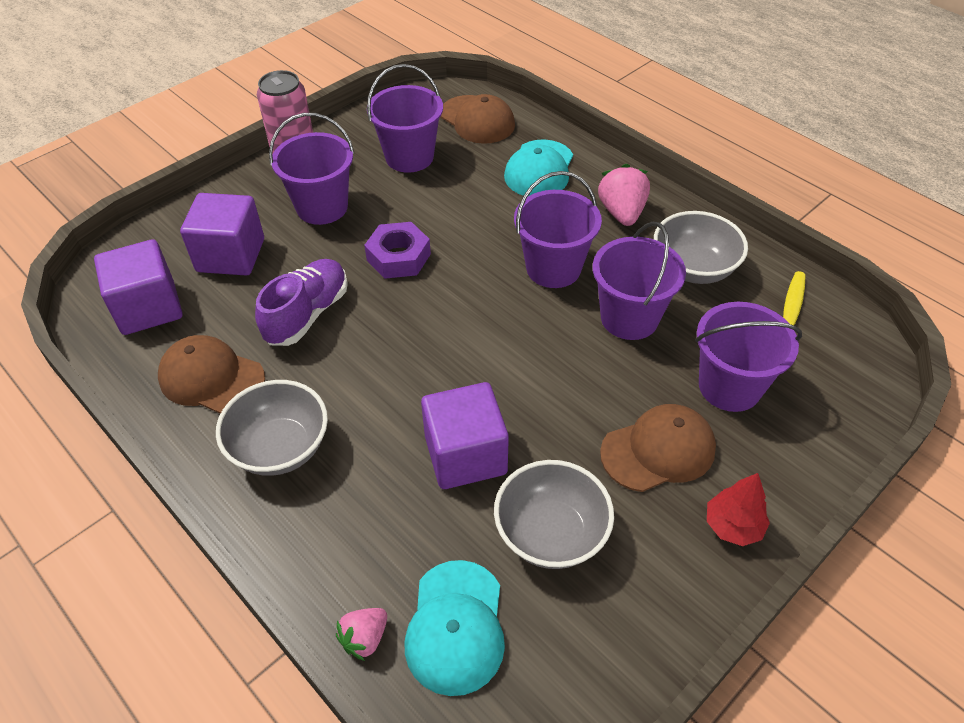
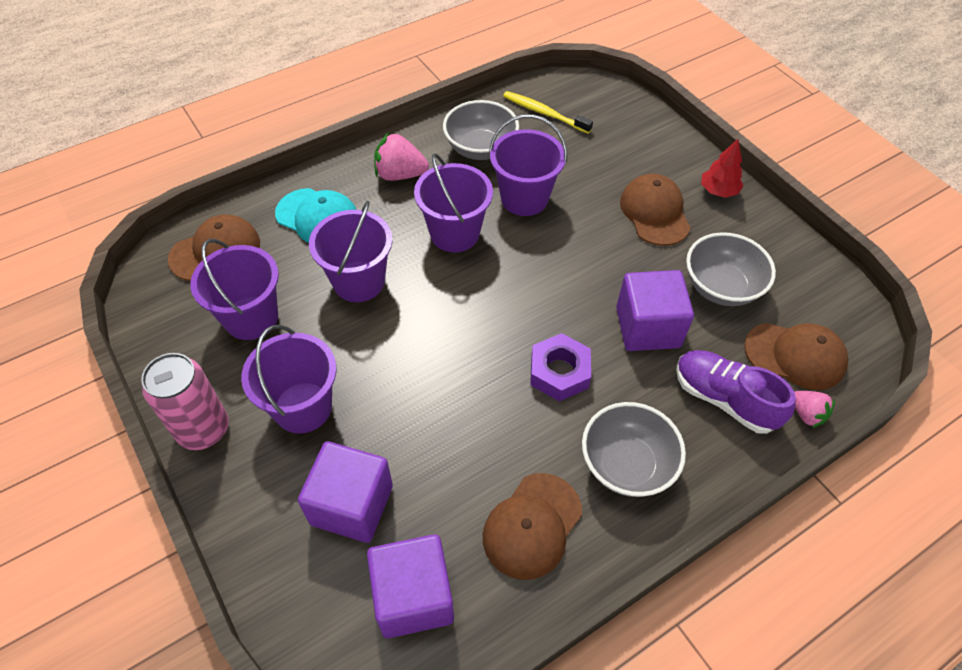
camera: 80 degrees left, 5 degrees up
purple shoe [255,259,348,346] -> purple shoe moved to [676,350,796,434]
purple nut [364,222,431,279] -> purple nut moved to [530,333,591,401]
turquoise cap [405,560,505,696] -> brown cap [744,323,848,390]
purple bucket [695,302,802,412] -> purple bucket moved to [309,201,392,302]

